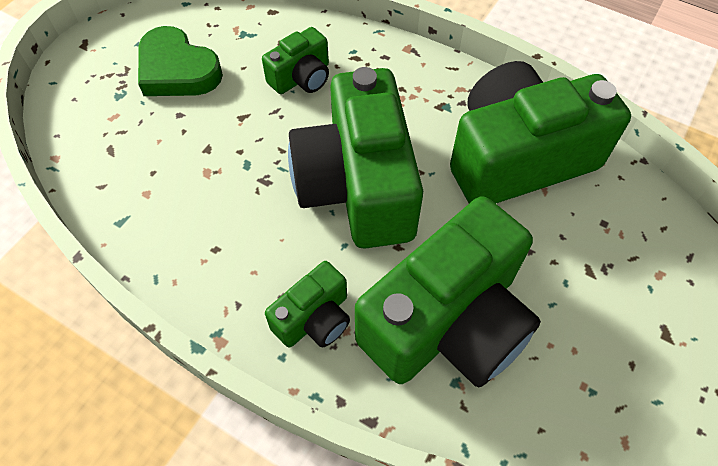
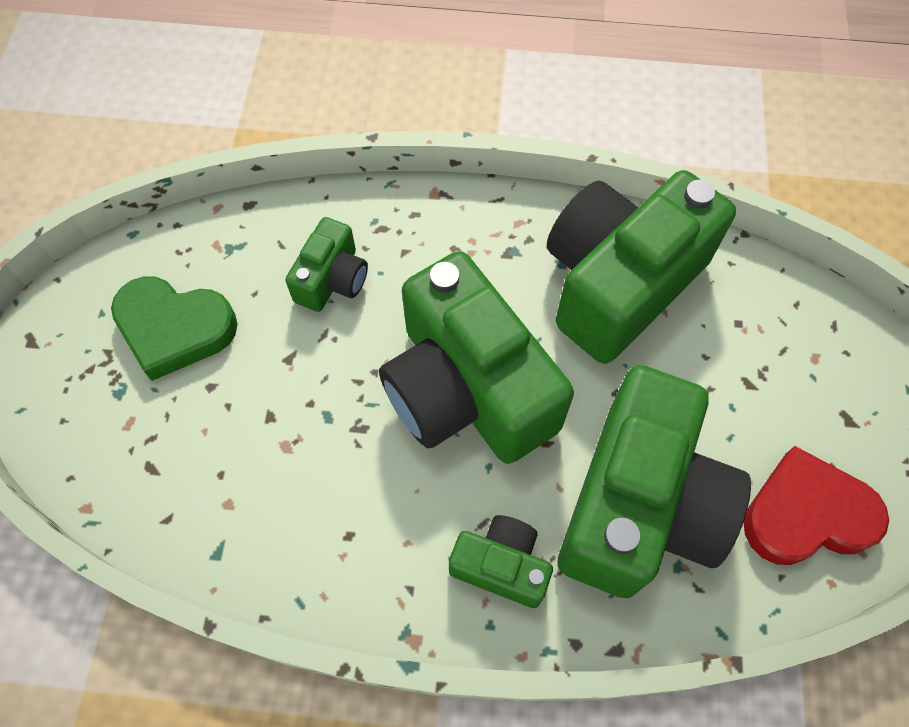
camera: 25 degrees left, 5 degrees up
green camera [265,261,350,348] -> green camera turned 90 degrees counterclockwise [449,515,553,608]
none -> red heart [744,446,889,565]

